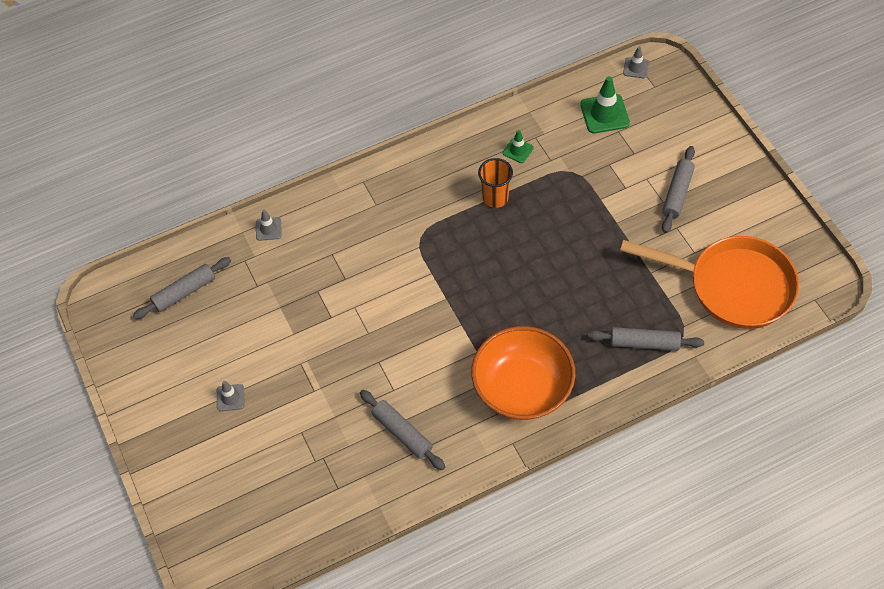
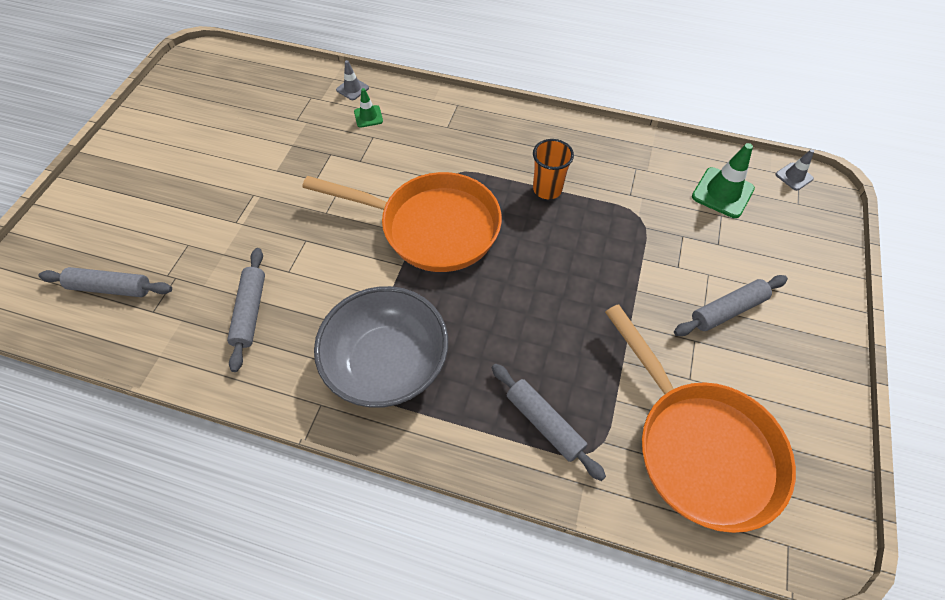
camera: 40 degrees right, 0 degrees up
grey rolling pin [133,257,231,319] -> grey rolling pin moved to [39,267,172,297]
grey traffic cone [217,381,245,411] -> none
orange bowl [471,326,575,420] -> grey bowl [314,286,448,408]
green traffic cone [503,130,534,163] -> green traffic cone moved to [354,88,383,128]
none -> orange pan [302,172,502,272]

